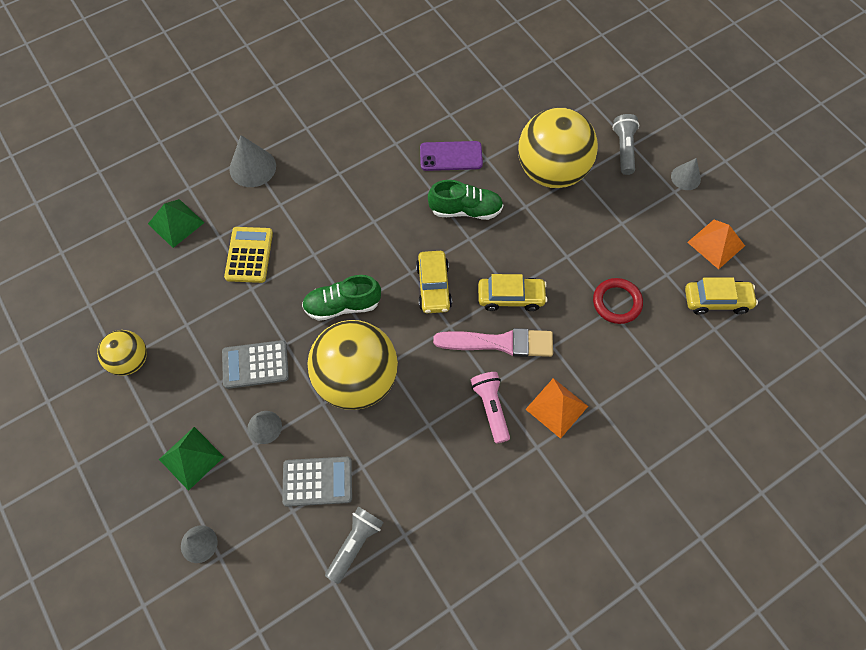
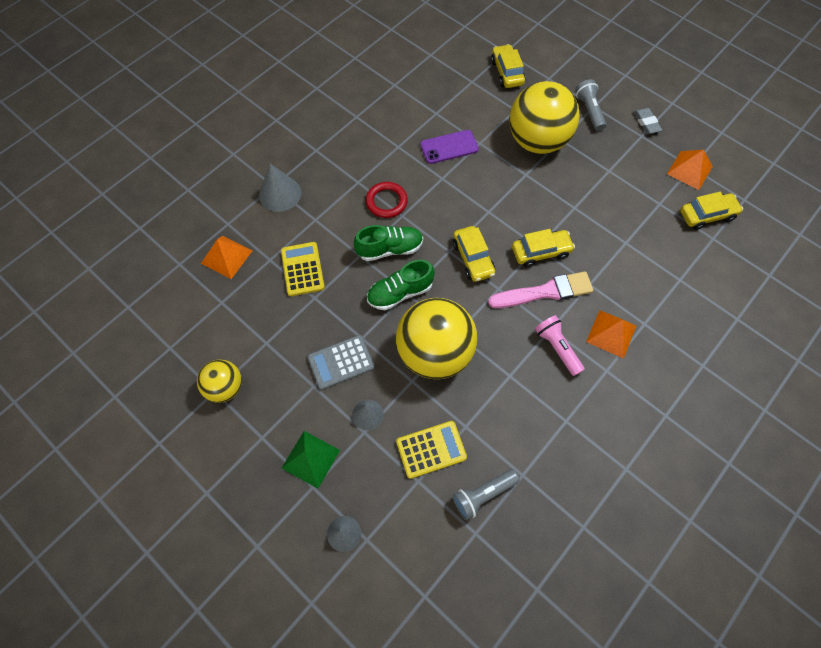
camera: 15 degrees left, 0 degrees up
green pyramid [148,199,205,248] -> orange pyramid [201,236,253,279]
grey calculator [282,457,352,507] -> yellow calculator [396,421,467,479]
grey flashlight [325,506,384,584] -> grey flashlight turned 135 degrees counterclockwise [453,469,520,520]
green shoe [428,180,503,220] -> green shoe moved to [354,225,423,261]
red ring [593,278,643,324] -> red ring moved to [366,182,408,218]
grey cone [671,158,701,190] -> grey eraser [634,108,662,134]
none -> yellow car [491,44,525,88]

